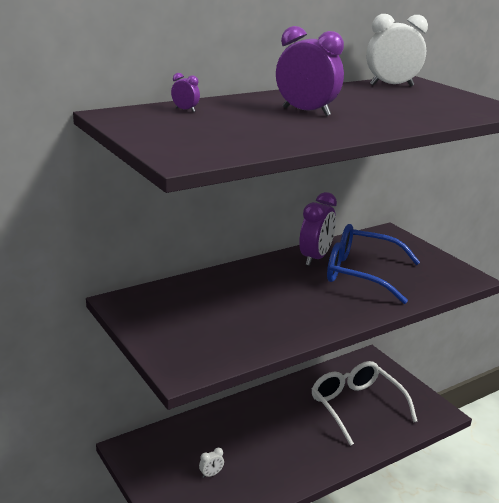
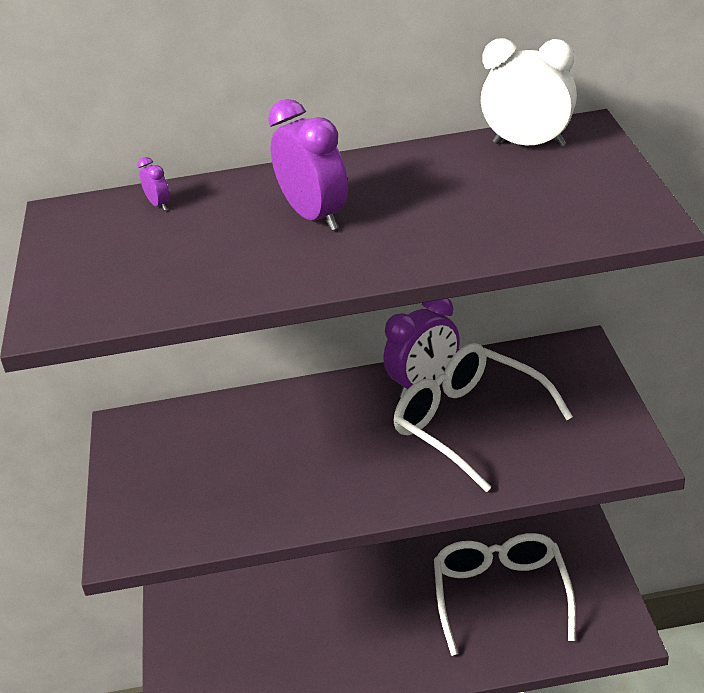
camera: 30 degrees right, 10 degrees up
white clock [199,448,224,478] -> none
blue glasses [327,224,420,304] -> white glasses [393,343,573,492]

